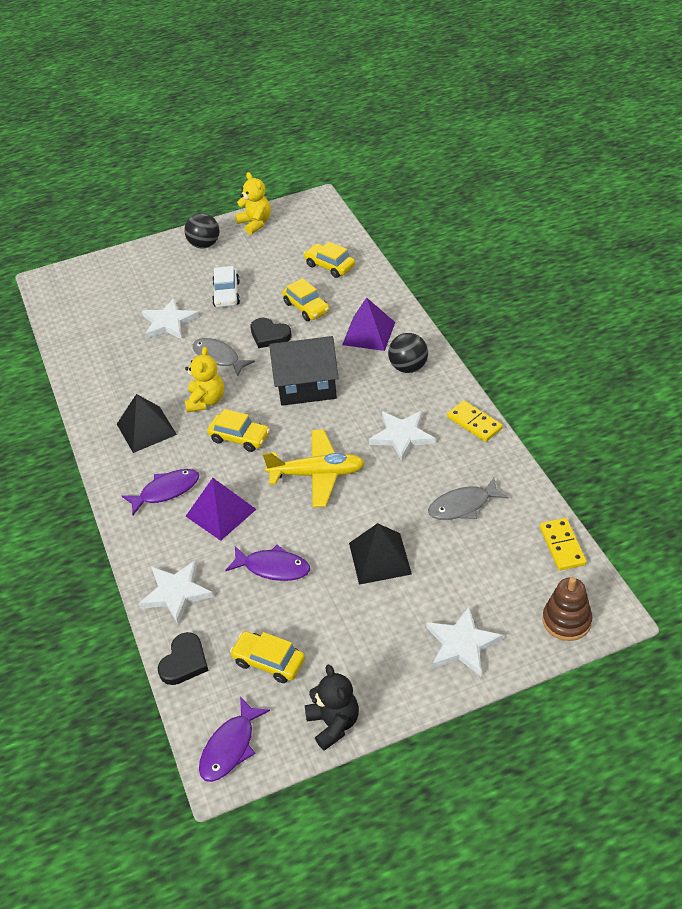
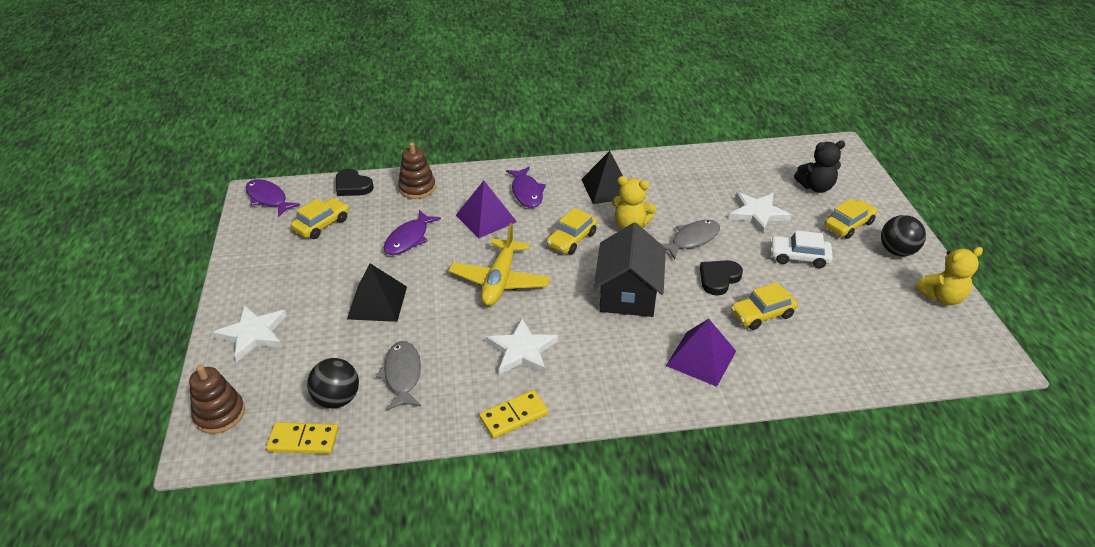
camera: 100 degrees right, 5 degrees down
white star [139,560,213,624] -> brown stacking toy [398,142,436,199]
yellow car [304,242,355,278] -> yellow car moved to [824,199,877,239]
black teddy bear [305,664,359,751] -> black teddy bear moved to [794,140,845,193]
black ball [388,333,428,373] -> black ball moved to [307,358,359,409]

